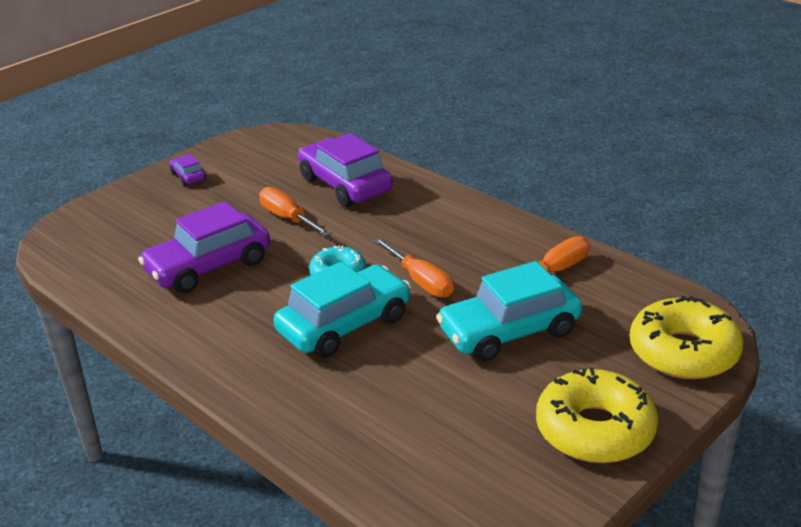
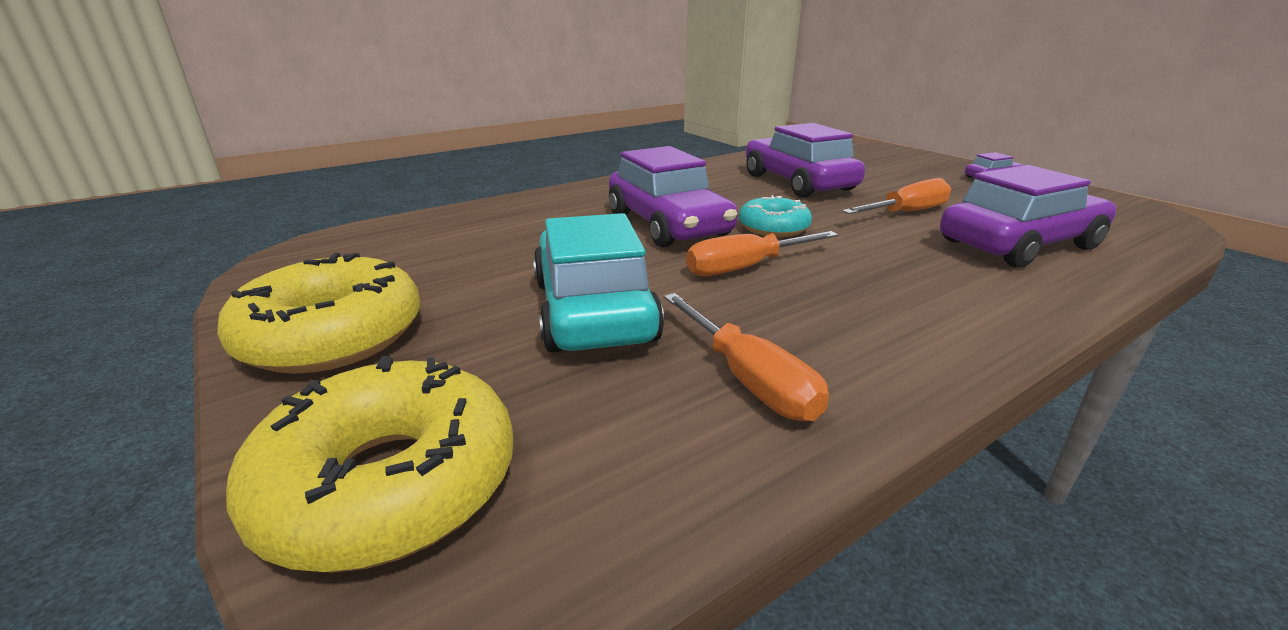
camera: 100 degrees right, 5 degrees down
turquoise car [273,262,411,358] -> purple car [609,146,738,247]

